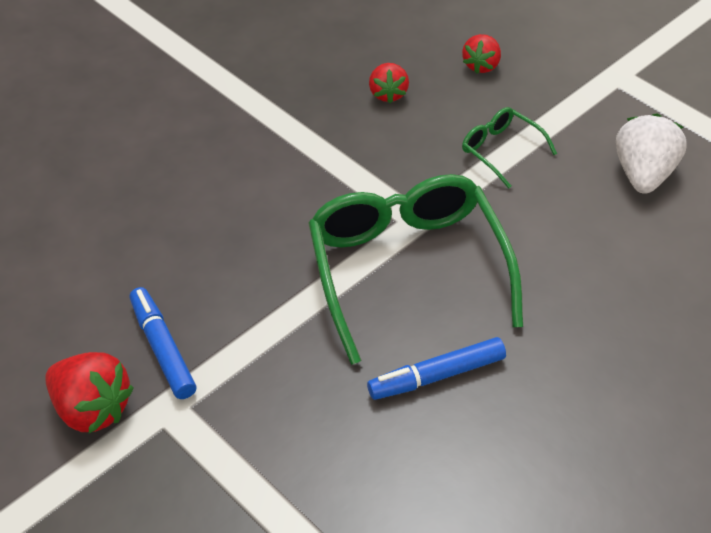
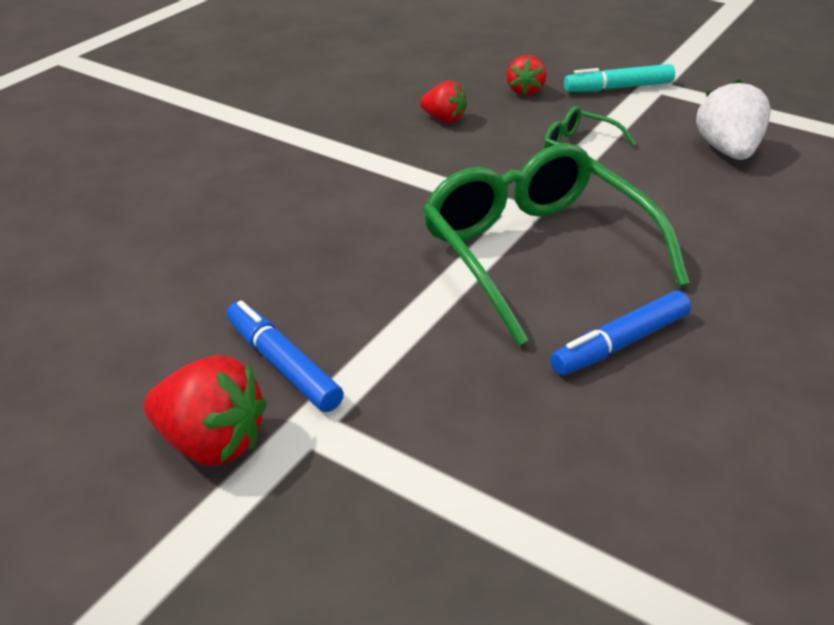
camera: 15 degrees left, 10 degrees down
red strawberry [369,63,409,103] -> red strawberry turned 45 degrees counterclockwise [420,81,467,123]
none -> turquoise marker [564,64,675,92]

